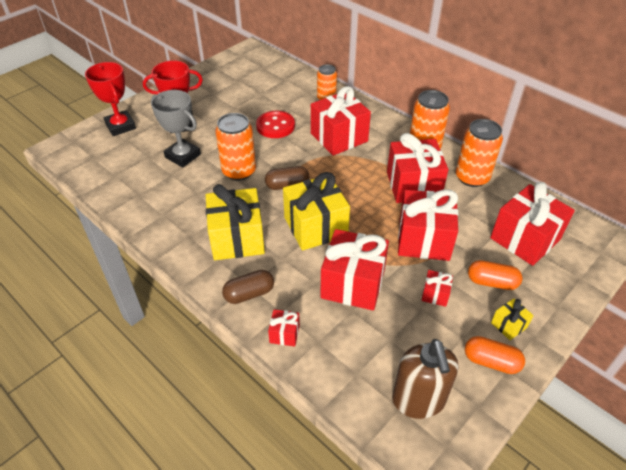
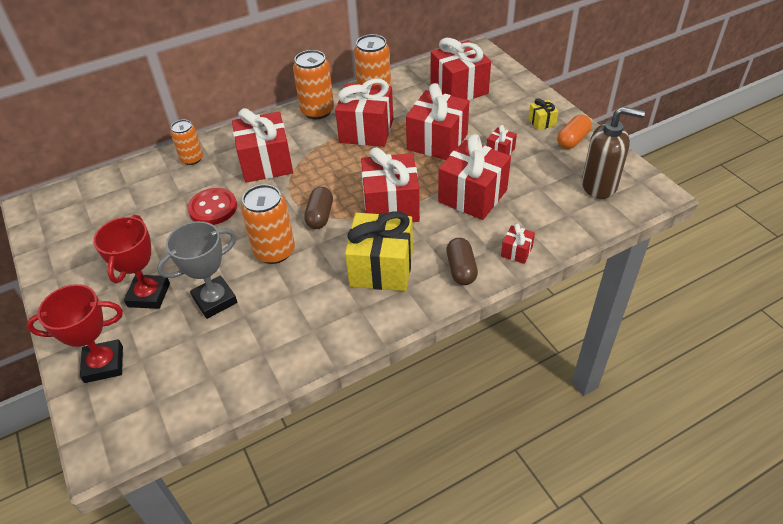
camera: 70 degrees left, 0 degrees up
yellow gift [283,172,350,251] -> red gift [361,147,420,222]
orange capsule [468,260,522,290] -> none

